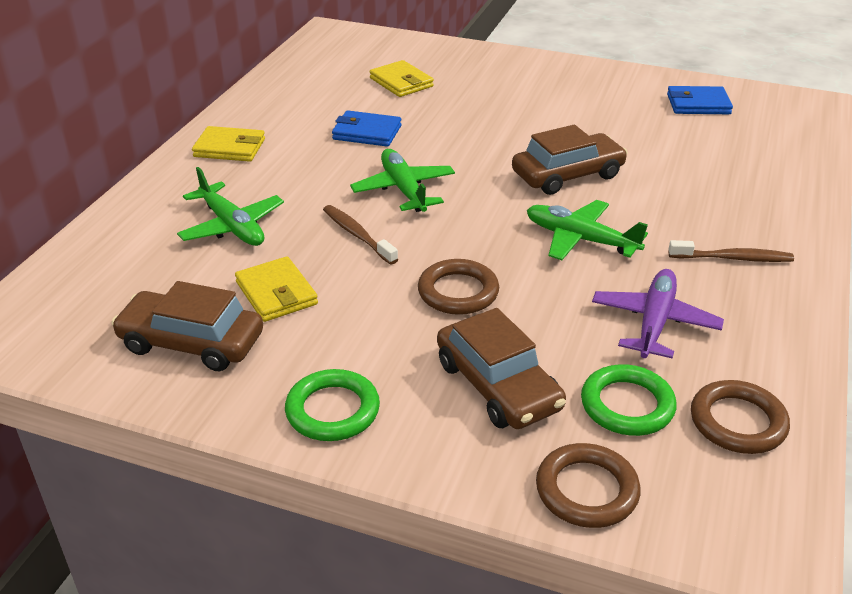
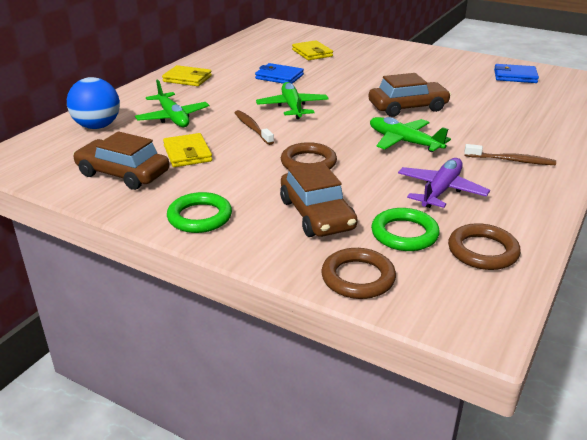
camera: 10 degrees right, 5 degrees down
none -> blue ball [67,77,120,129]

